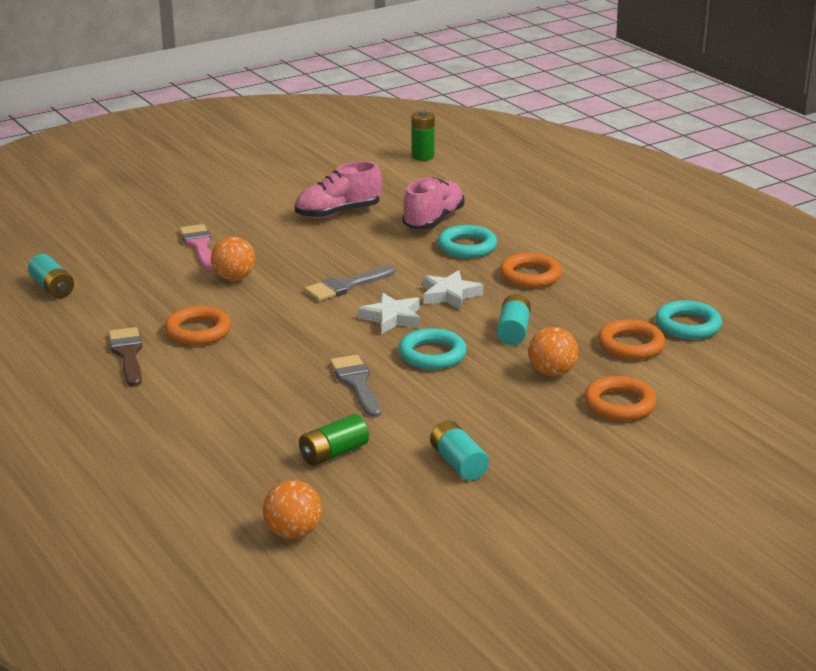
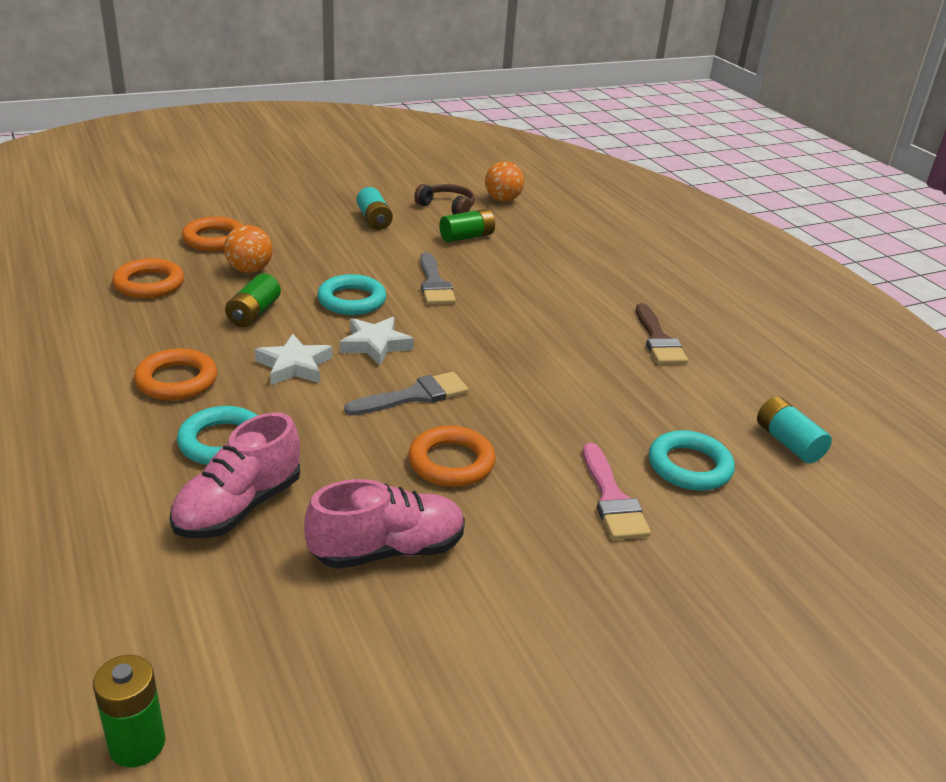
camera: 175 degrees left, 5 degrees up
orange ring [164,306,231,345] -> orange ring moved to [408,426,496,487]
orange ball [211,236,255,281] -> none
turquoise battery [497,294,531,345] -> green battery [225,273,281,327]
turquoise ring [655,300,722,339] -> turquoise ring moved to [649,430,735,491]
none -> brown headphones [414,184,475,215]

